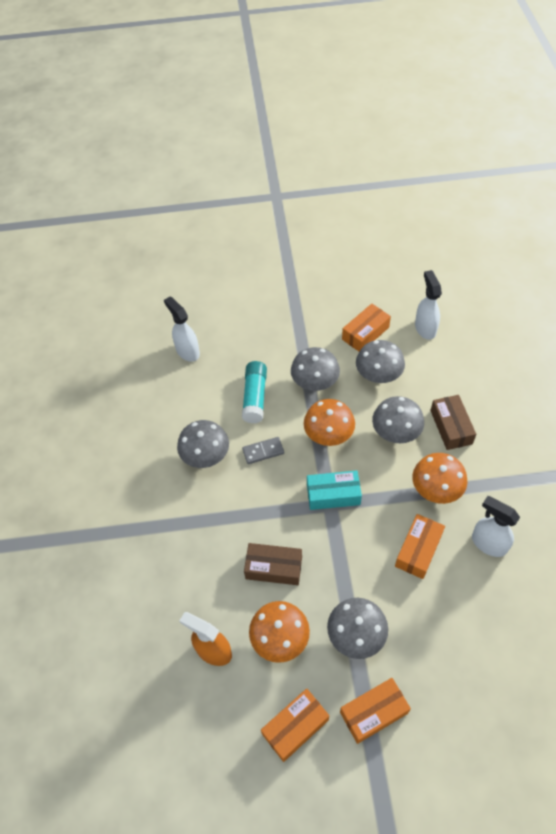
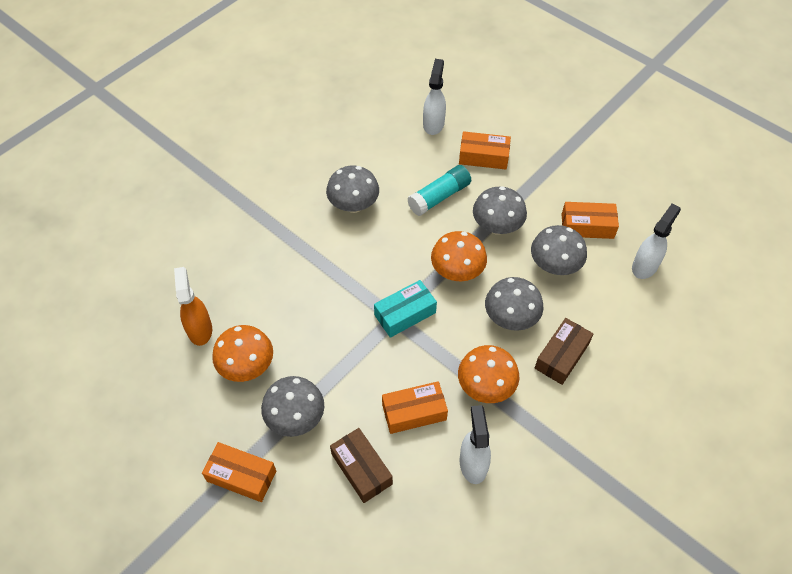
camera: 45 degrees right, 0 degrees up
grey domino [242,437,284,464] -> none
brown box [244,543,302,585] -> brown box moved to [330,428,393,503]
orange box [261,689,329,762] -> orange box moved to [459,131,511,170]
turquoise box [307,470,362,510] -> turquoise box turned 75 degrees counterclockwise [374,280,437,338]

